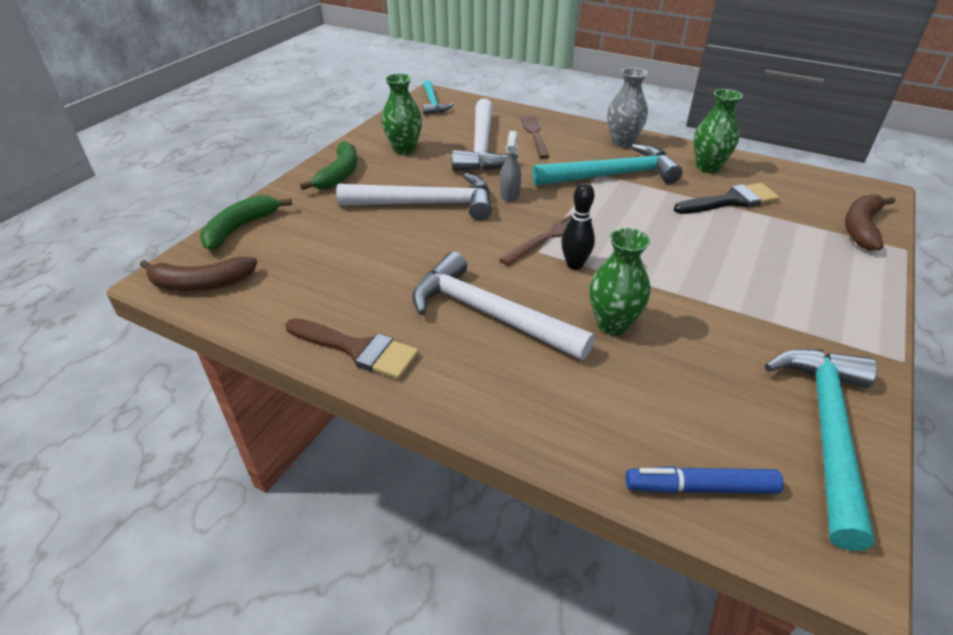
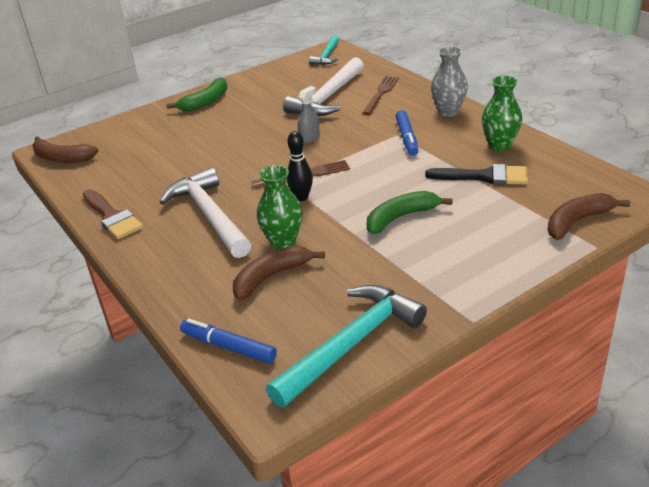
camera: 30 degrees right, 5 degrees down
green banana [200,195,292,250] -> green banana moved to [367,191,453,234]
white hammer [336,173,491,221] -> none
green vase [382,73,422,155] -> none
turquoise hammer [532,144,683,186] -> blue marker [396,110,419,156]
none -> brown banana [233,246,325,301]

